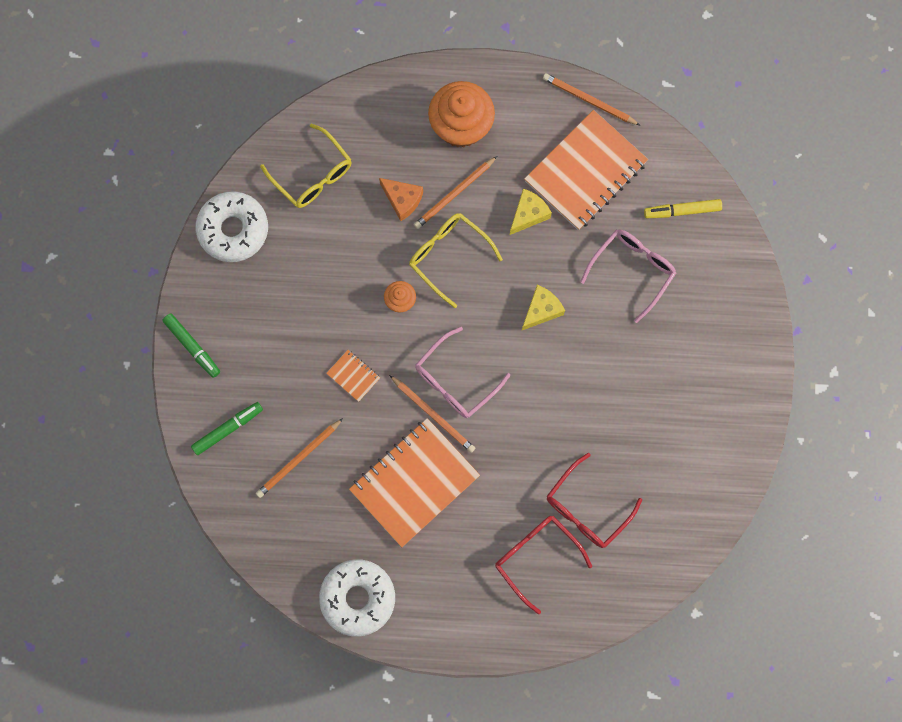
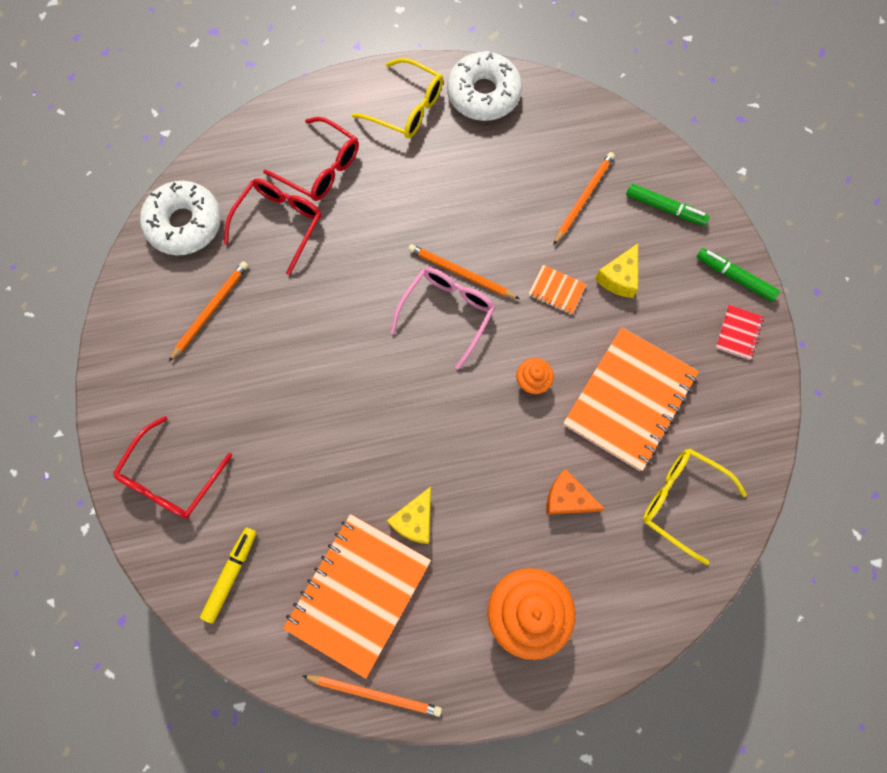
camera: 165 degrees right, 5 degrees down
green marker [191,402,263,455] -> green marker turned 105 degrees counterclockwise [626,184,710,226]
white donut [196,191,268,262] -> white donut moved to [140,181,221,255]
orange notebook [349,418,480,547] -> orange notebook moved to [563,327,699,471]
yellow glasses [409,213,503,308] -> yellow glasses moved to [352,58,443,139]
orange pencil [414,156,497,229] -> orange pencil moved to [169,261,248,361]
yellow cheese [522,285,565,330] -> yellow cheese moved to [595,244,638,298]
pink glasses [580,230,676,323] -> none
yellow marker [644,199,722,218] -> yellow marker turned 45 degrees counterclockwise [200,527,256,623]
none -> red glasses [113,416,232,519]
none -> red notebook [715,305,764,360]

